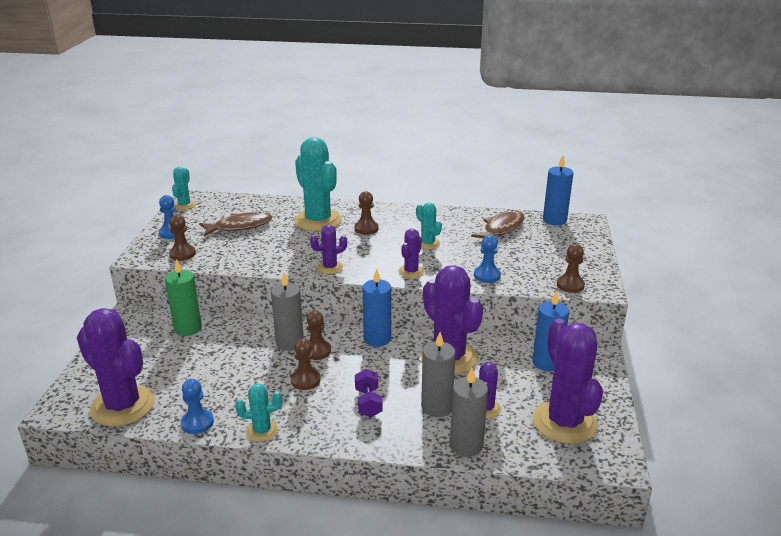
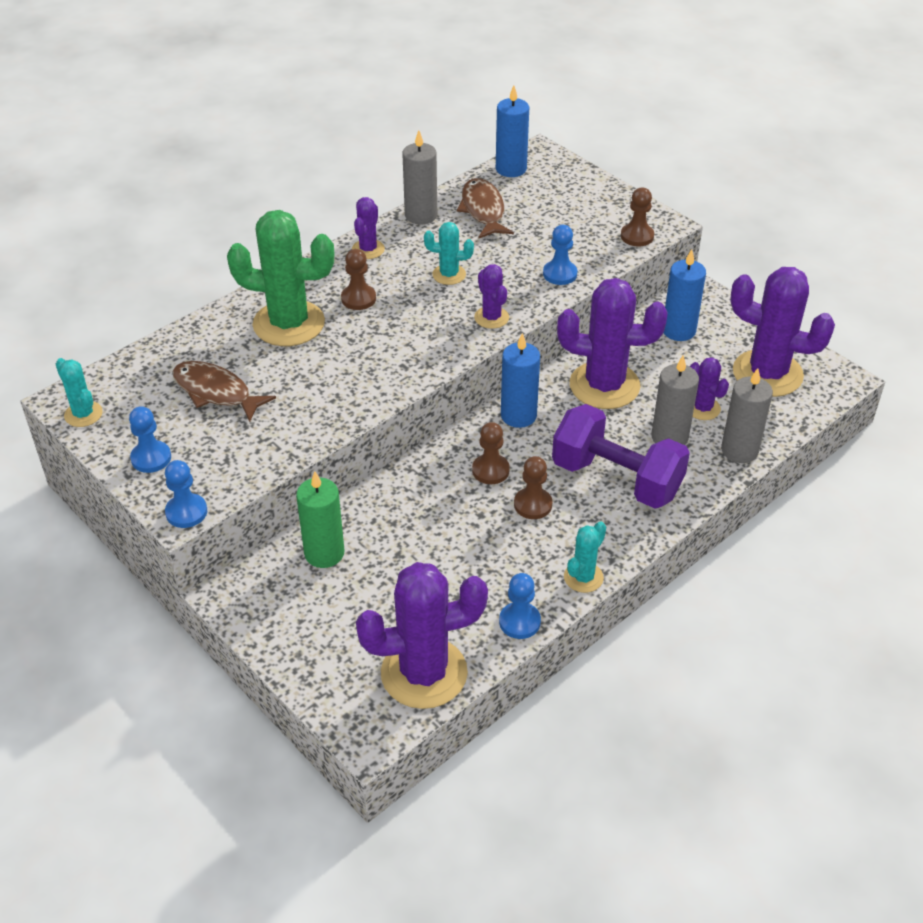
camera: 50 degrees left, 15 degrees up
brown pawn [169,215,196,261] -> none
brown fish [199,212,272,236] -> brown fish turned 75 degrees counterclockwise [173,361,276,422]
grey candle [271,273,304,351] -> grey candle moved to [402,130,437,224]
turquoise cactus [294,137,342,231] -> green cactus [227,210,334,346]
purple cactus [310,225,347,274] -> purple cactus moved to [352,197,385,259]
purple dumbbell [355,369,383,417] -> purple dumbbell [552,404,690,509], size x2.12
none -> blue pawn [165,460,207,528]

